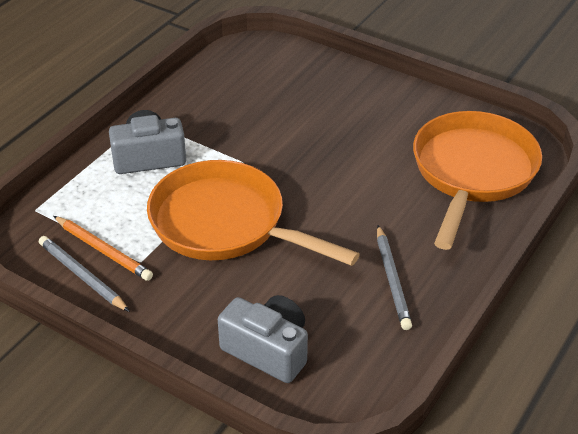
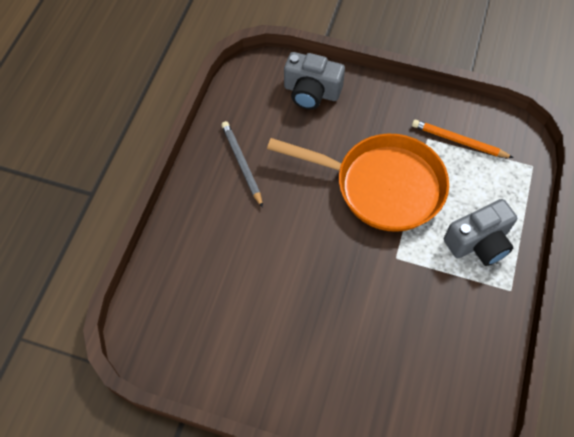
camera: 165 degrees right, 20 degrees up
grey pencil [39,236,130,312] -> none
orange pan [413,111,542,250] -> none

